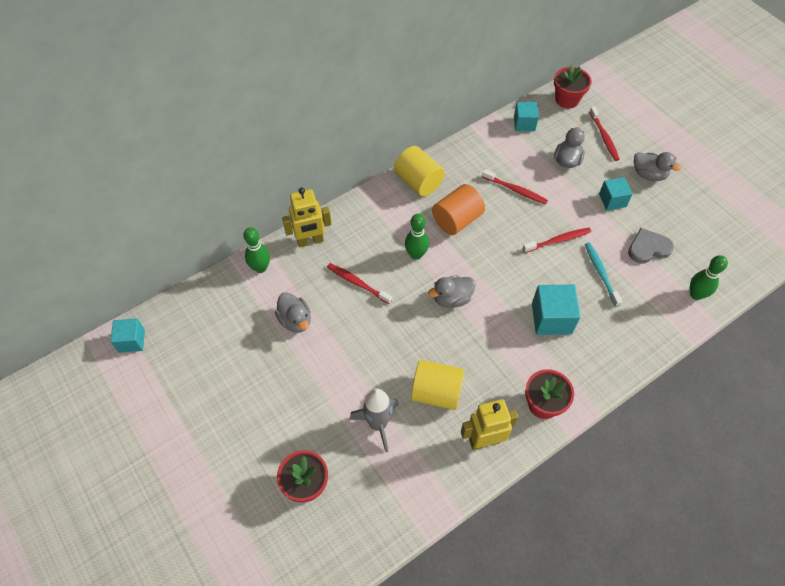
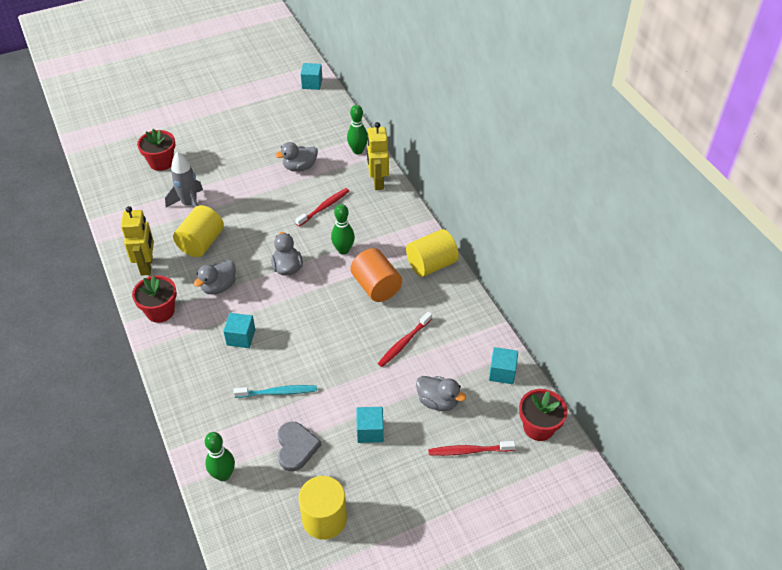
camera: 100 degrees right, 10 degrees down
red toothbrush [523,228,591,253] -> none
turquoise cube [532,284,581,335] -> turquoise cube [223,313,255,348], size x0.65
grey duck [634,152,681,181] -> grey duck moved to [194,260,236,295]
none -> yellow cylinder [298,476,347,540]

